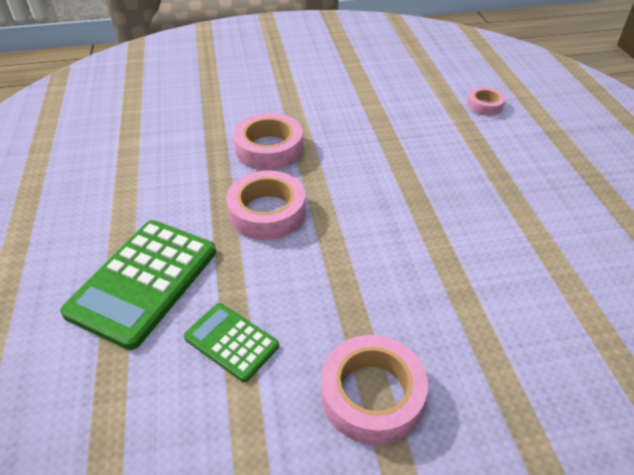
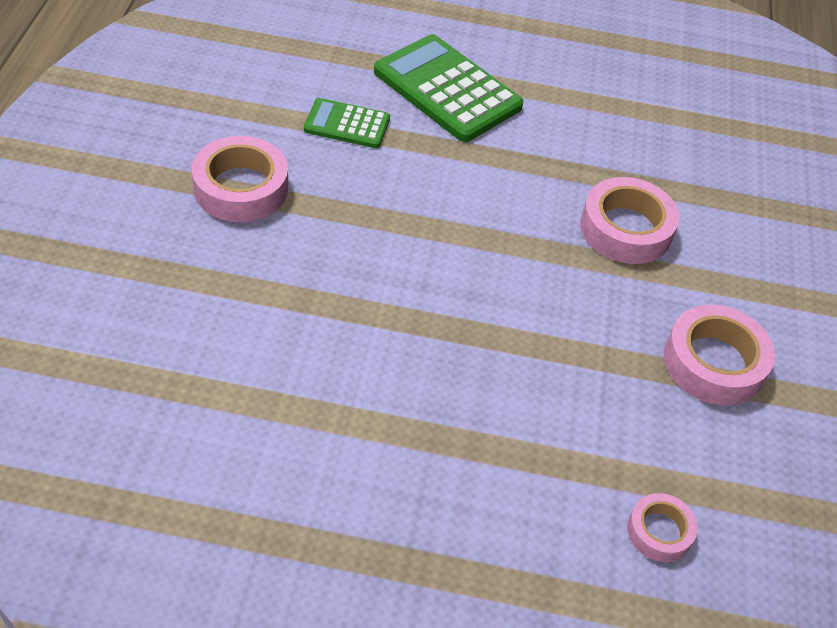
camera: 105 degrees right, 5 degrees up
green calculator [184,303,279,382] -> green calculator turned 135 degrees counterclockwise [304,98,390,148]
pink tape [226,171,306,240] -> pink tape moved to [664,305,775,405]

